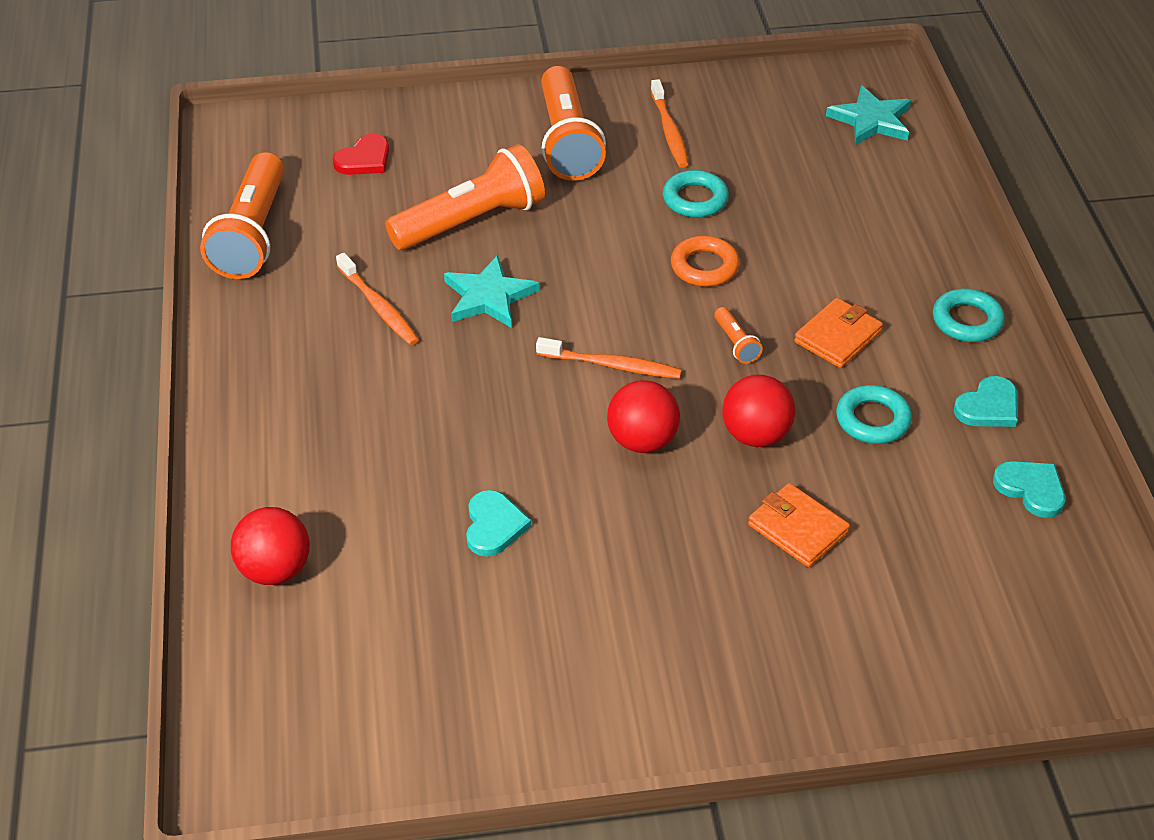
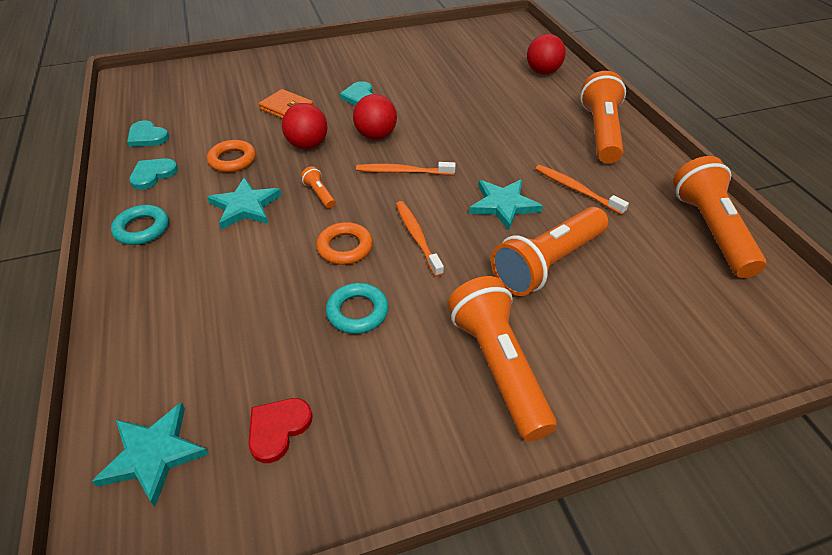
camera: 170 degrees right, 0 degrees up
red heart [333,134,389,175] -> red heart moved to [248,398,313,463]
turquoise heart [466,490,531,557] -> turquoise heart moved to [340,81,372,106]
orange toothbrush [651,79,689,168] -> orange toothbrush moved to [396,201,444,277]
orange wallet [794,298,883,368] -> turquoise star [207,177,282,230]
turquoise ring [836,385,912,444] -> orange ring [207,140,256,172]
none -> orange flashlight [580,71,626,164]

